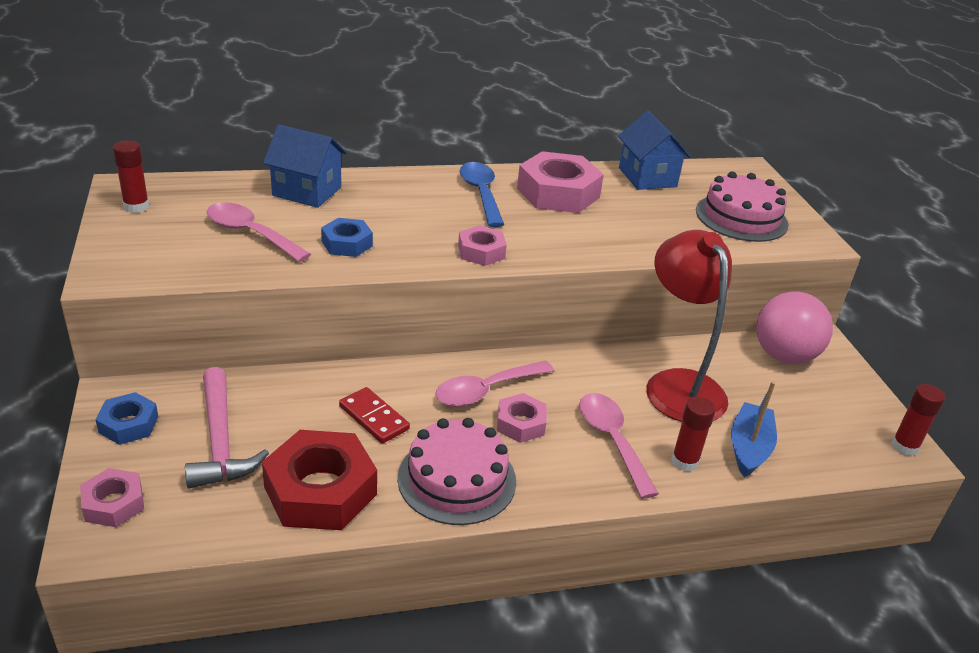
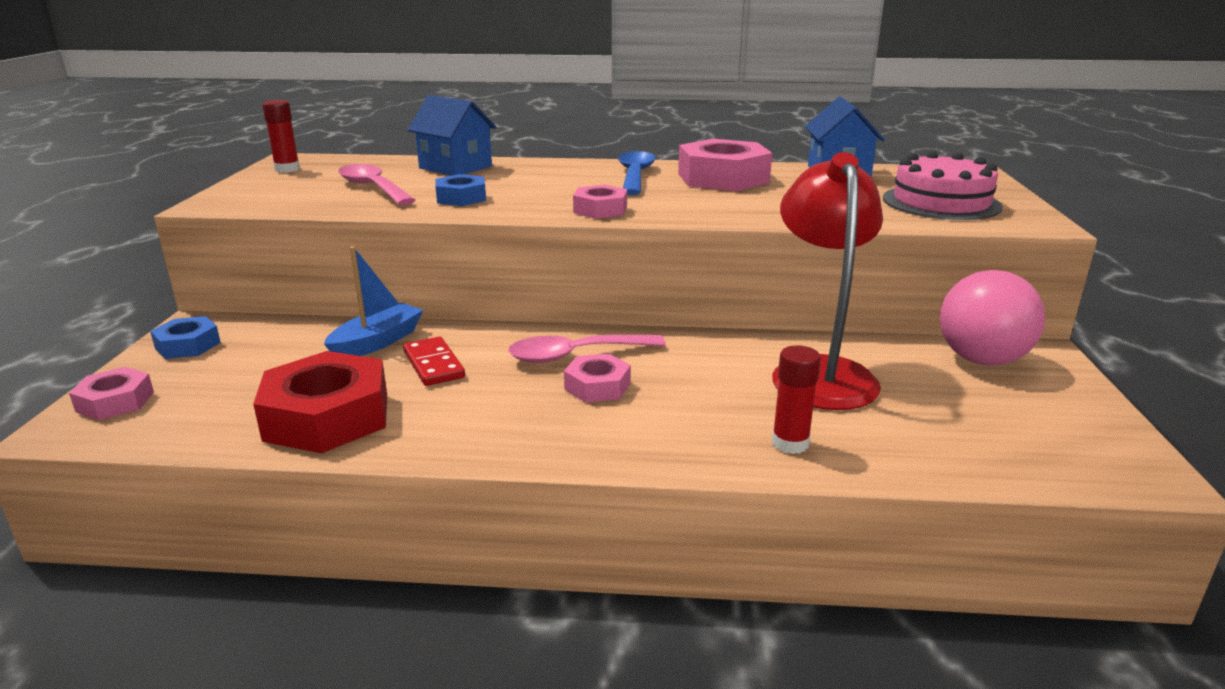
camera: 20 degrees right, 10 degrees down
pink hammer [185,367,269,489] -> none
pink cake [398,418,516,525] -> none
pink spoon [579,393,659,499] -> none
blue boat [731,381,777,477] -> blue boat moved to [324,246,423,356]
red glue stick [891,384,945,456] -> none

